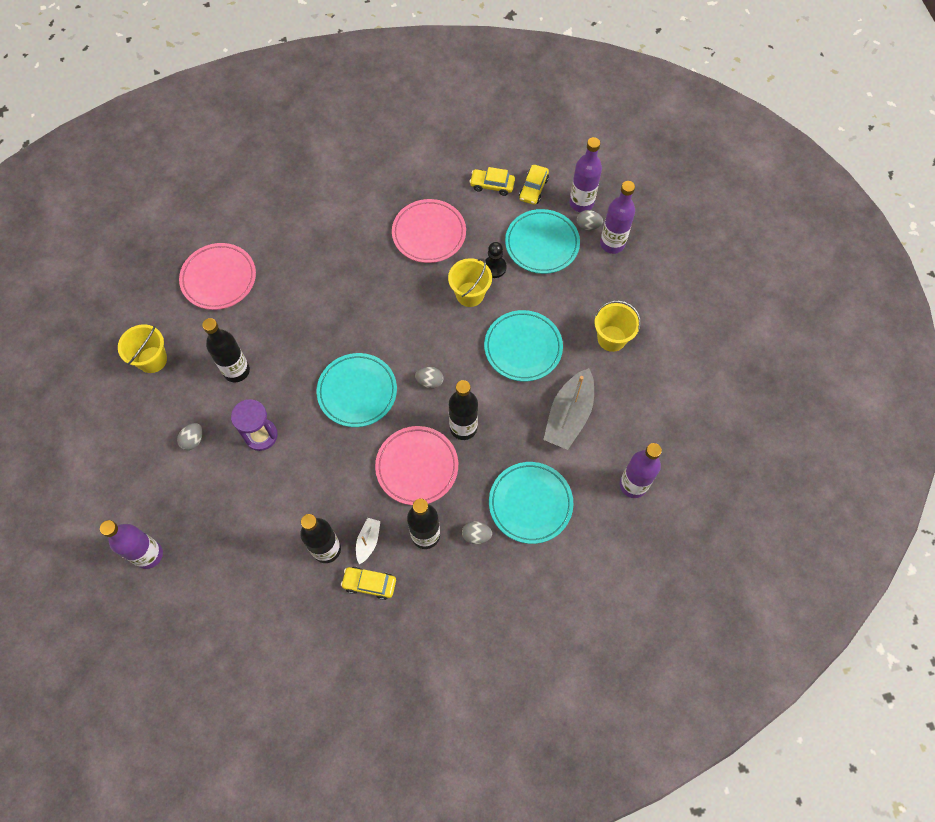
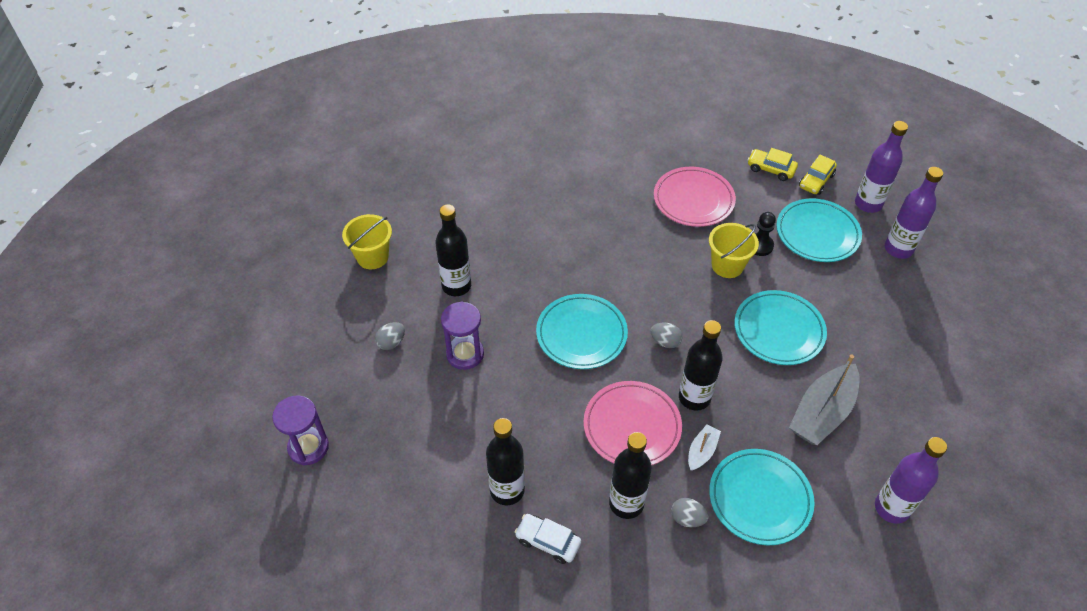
camera: 15 degrees right, 15 degrees down
purple bottle [100,520,163,569] -> purple hourglass [272,395,329,466]
pink plate [179,243,256,310] -> none
yellow car [341,567,396,600] -> white car [515,514,581,564]
white boat [356,518,380,564] -> white boat moved to [688,424,721,471]
grey egg [577,210,603,230] -> none
yellow bucket [595,300,641,352] -> none

